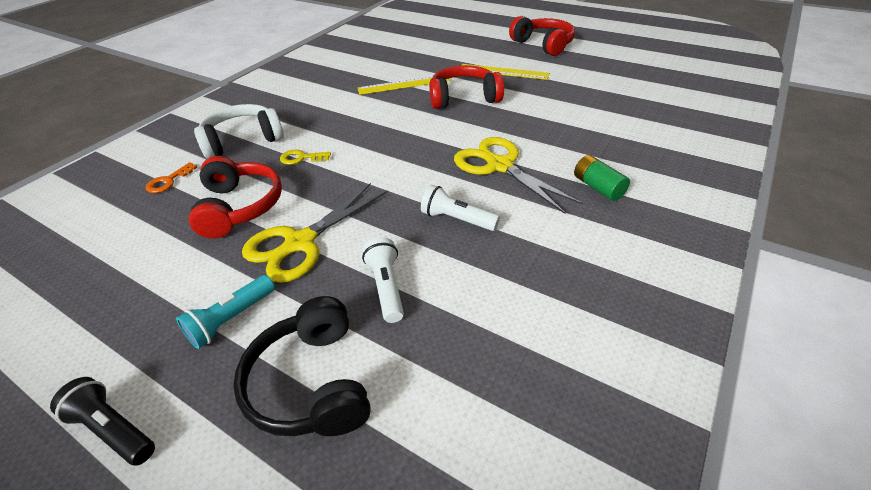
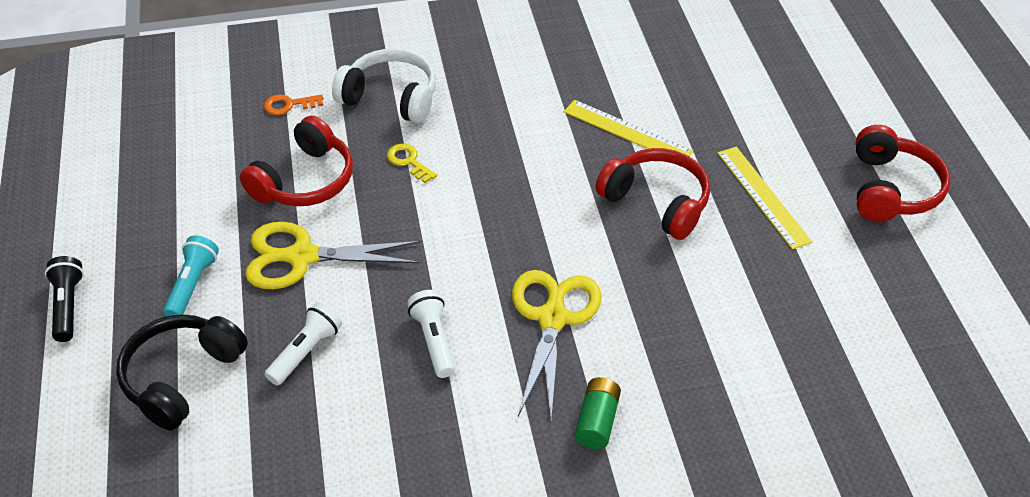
camera: 45 degrees right, 5 degrees up
turquoise flashlight [176,275,275,349] -> turquoise flashlight turned 105 degrees clockwise [163,235,219,316]

